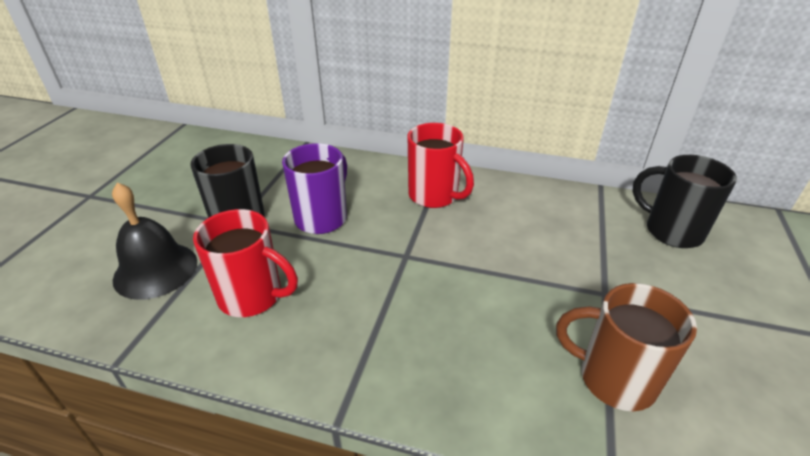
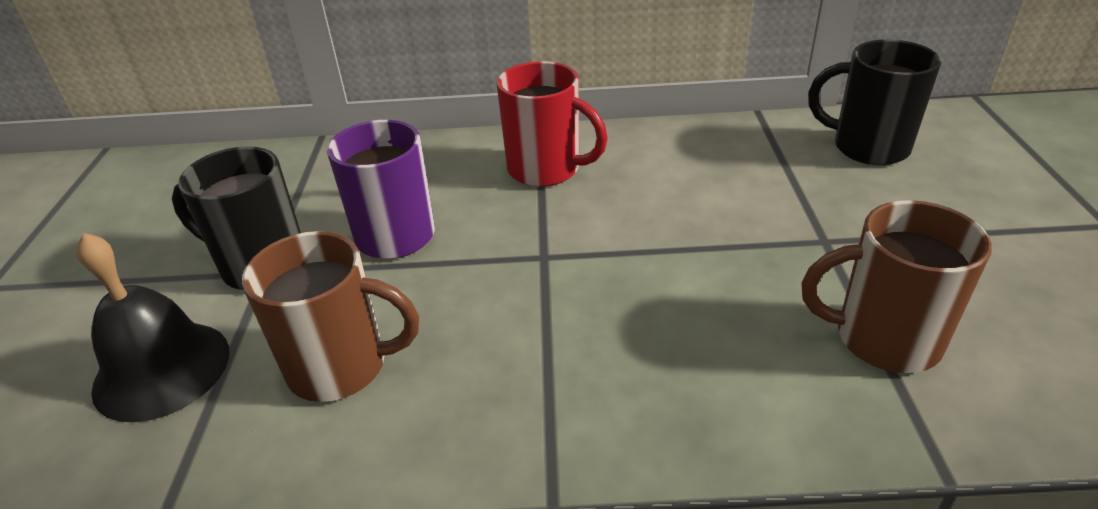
camera: 15 degrees left, 0 degrees up
red mug [193,209,298,317] -> brown mug [242,231,419,402]

